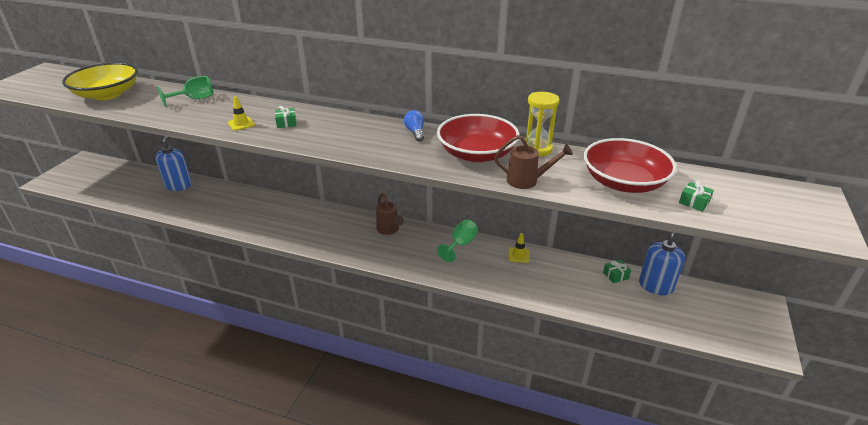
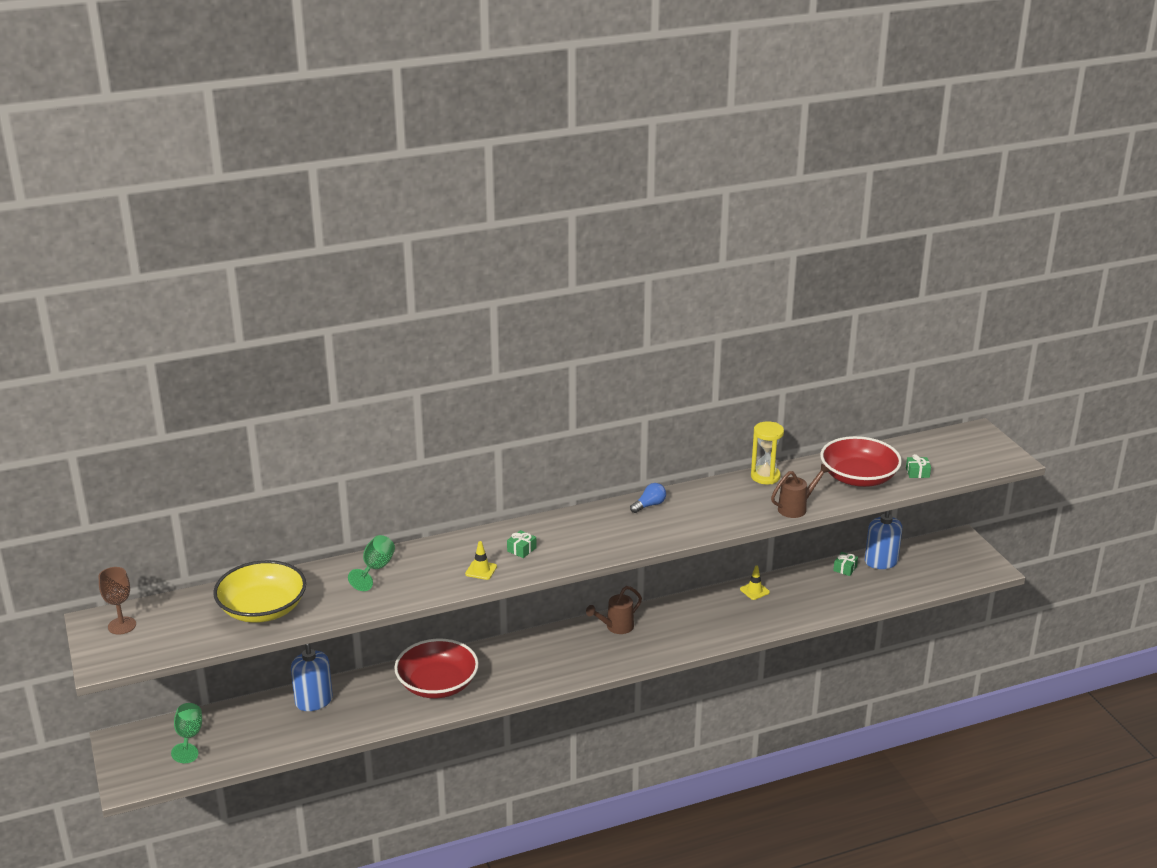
camera: 40 degrees left, 5 degrees down
brown watering can [376,193,404,235] -> brown watering can turned 120 degrees clockwise [586,586,642,634]
blue light bulb [404,110,424,142] -> blue light bulb turned 105 degrees clockwise [630,483,666,513]
red bowl [437,114,520,162] -> red bowl moved to [394,639,479,698]
green goblet [437,219,478,262] -> green goblet moved to [171,703,202,763]
none -> brown goblet [99,567,136,634]

